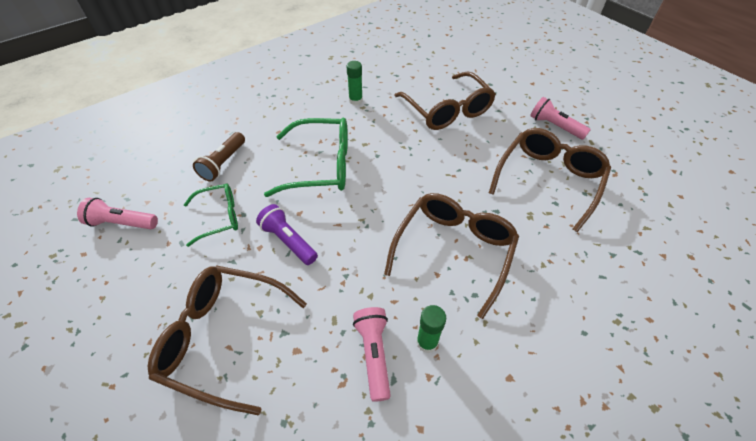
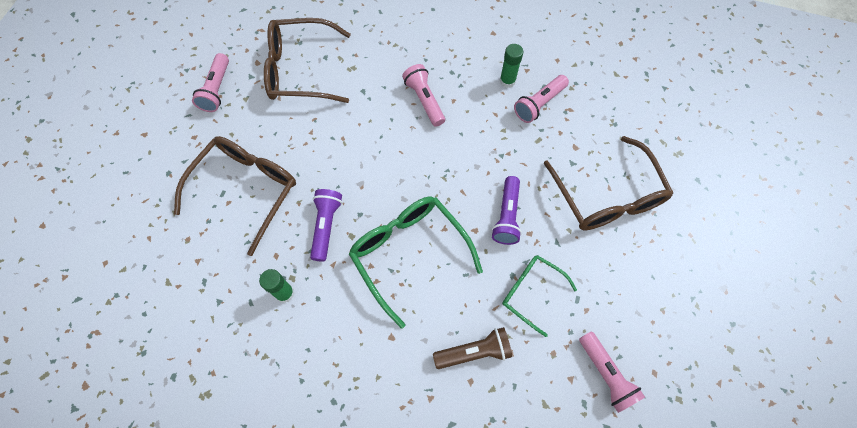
camera: 125 degrees left, 15 degrees up
brown glasses [384,193,519,319] -> pink flashlight [402,64,445,126]
none -> purple flashlight [310,189,342,262]

